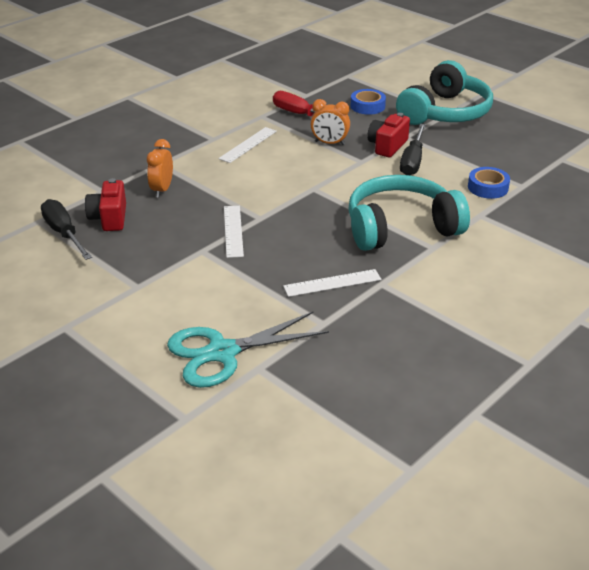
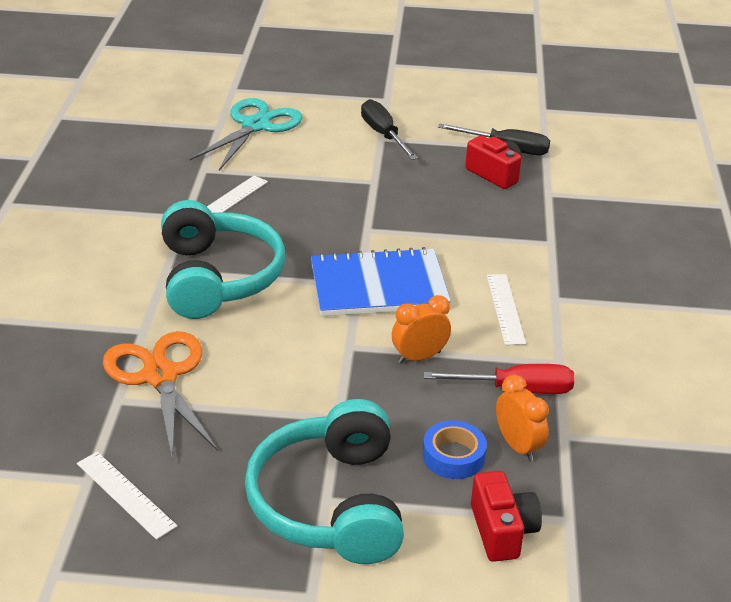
camera: 140 degrees right, 0 degrees up
orange clock [147,139,173,198] -> orange clock moved to [496,375,549,462]
white ruler [224,206,244,258] -> white ruler moved to [77,452,177,540]
turquoise headphones [348,175,470,251] -> turquoise headphones turned 45 degrees counterclockwise [161,200,285,319]
red camera [367,113,410,157] -> red camera moved to [471,471,542,562]
black screwdriver [400,124,426,175] -> black screwdriver moved to [361,99,418,160]
blue tape [468,167,510,199] -> orange scissors [103,331,218,460]
none -> blue notebook [311,247,451,316]

